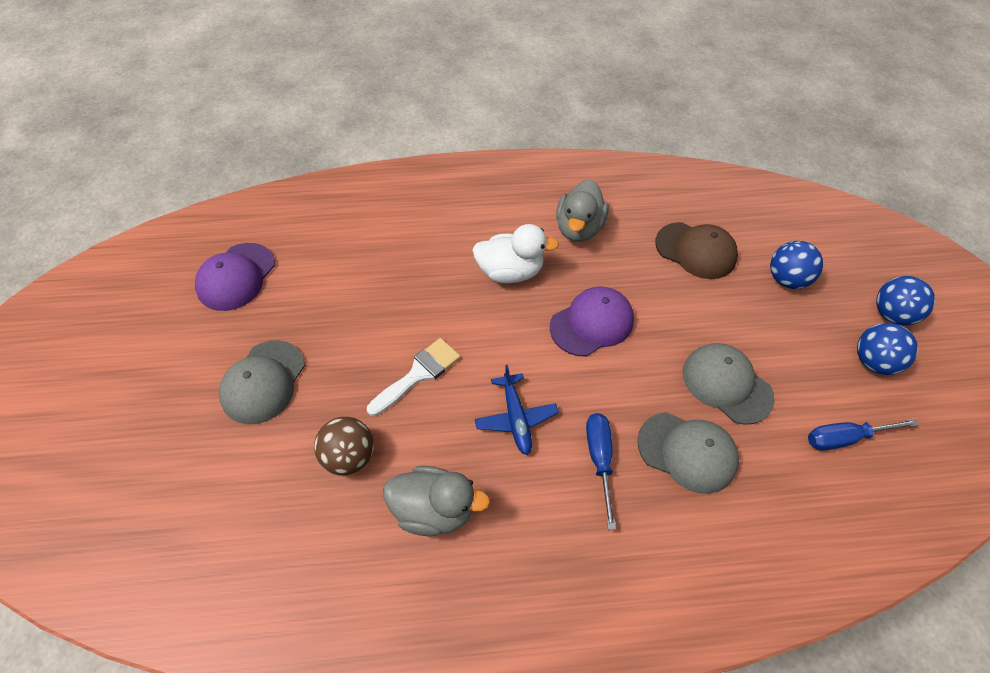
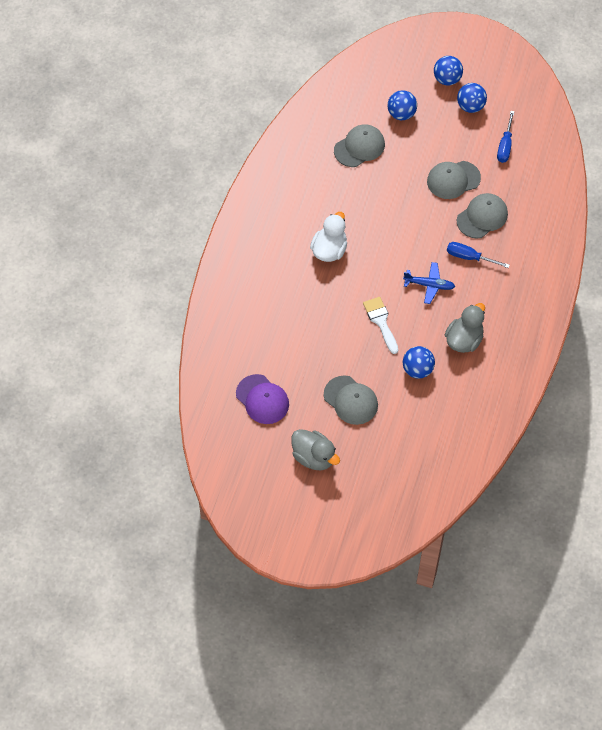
camera: 65 degrees left, 5 degrees up
brown ball [314,417,374,476] -> blue ball [403,346,435,379]
purple cap [550,286,634,357] -> none
grey duck [556,180,609,242] -> grey duck moved to [292,429,340,470]
brown cap [655,222,738,279] -> grey cap [334,124,385,167]

